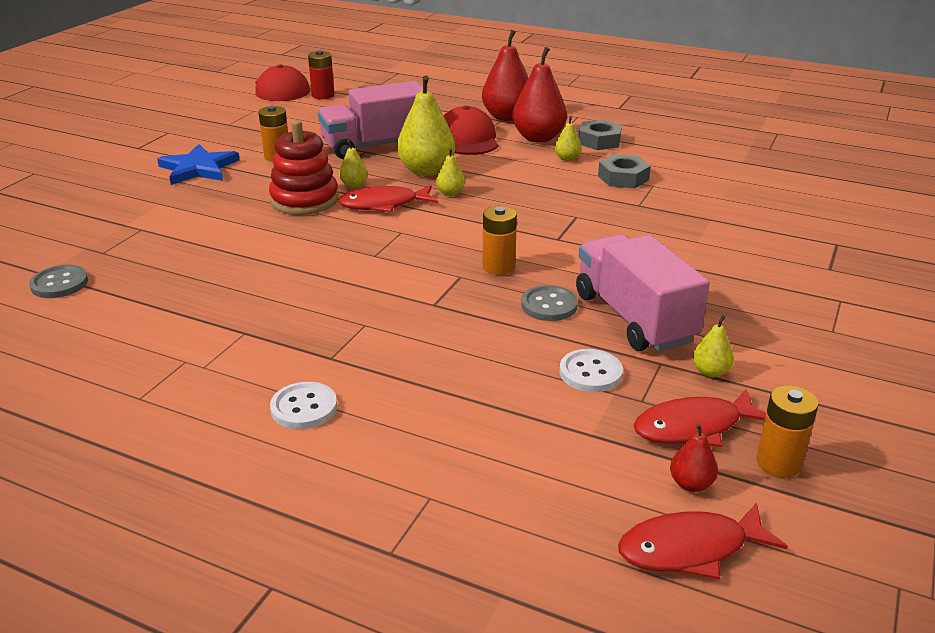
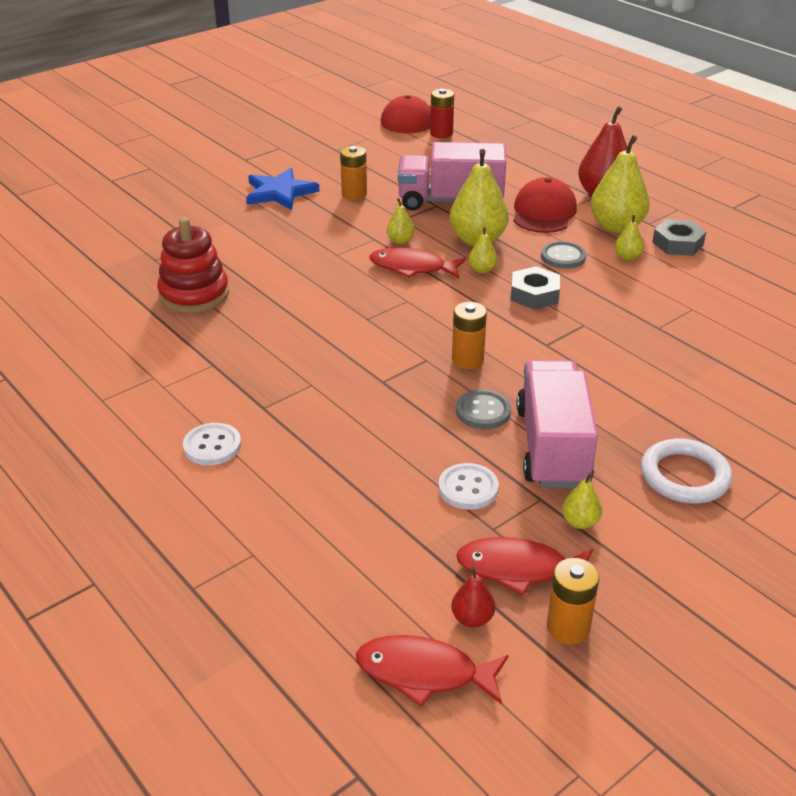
camera: 25 degrees right, 5 degrees up
grey button [29,265,88,298] -> grey button moved to [541,241,586,269]
red stacking toy [269,120,339,215] -> red stacking toy moved to [157,218,229,313]
red pear [512,47,567,143] -> yellow pear [590,135,650,233]
grey nut [598,154,651,188] -> grey nut moved to [511,266,560,309]
none -> white ring [641,438,732,504]

